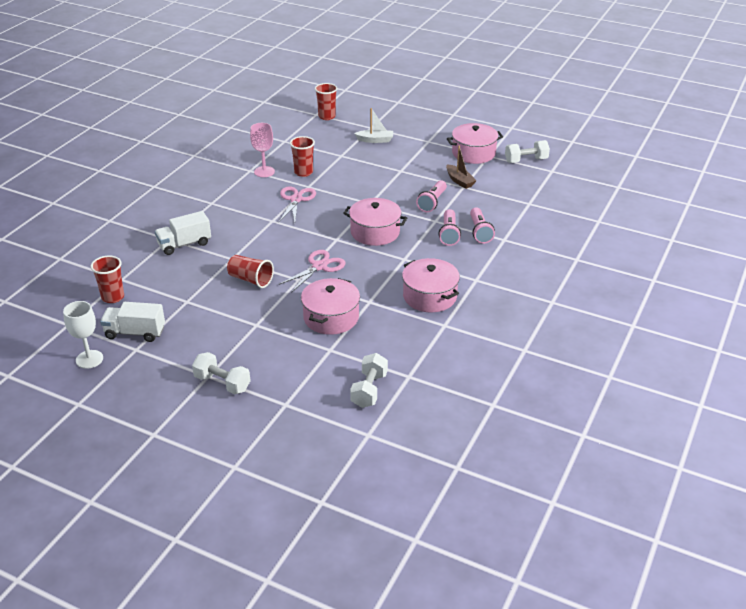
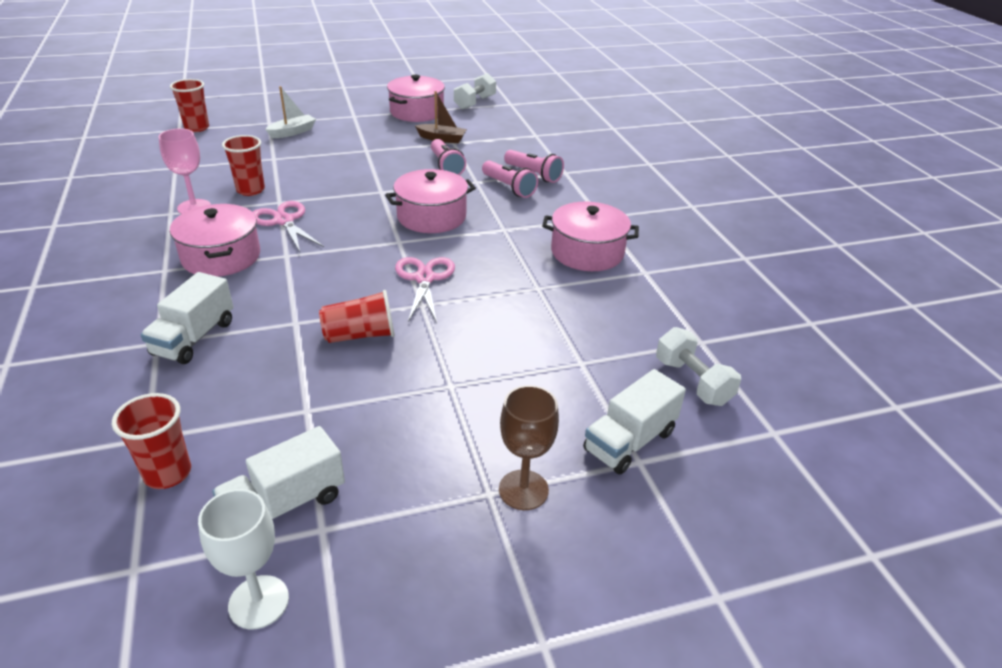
camera: 45 degrees left, 0 degrees up
white dumbbell [192,352,251,394] -> brown goblet [499,385,559,510]
pink pot [301,278,360,335] -> pink pot moved to [170,204,260,277]
none -> white truck [583,369,686,474]

